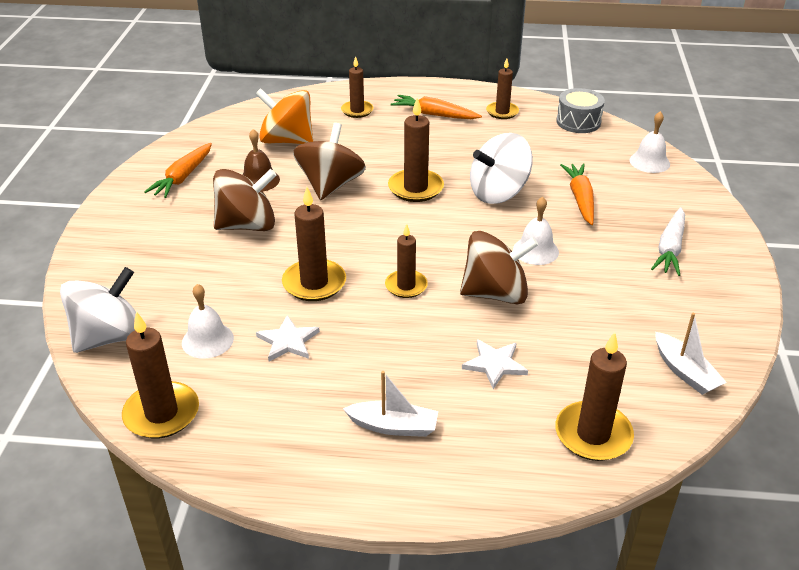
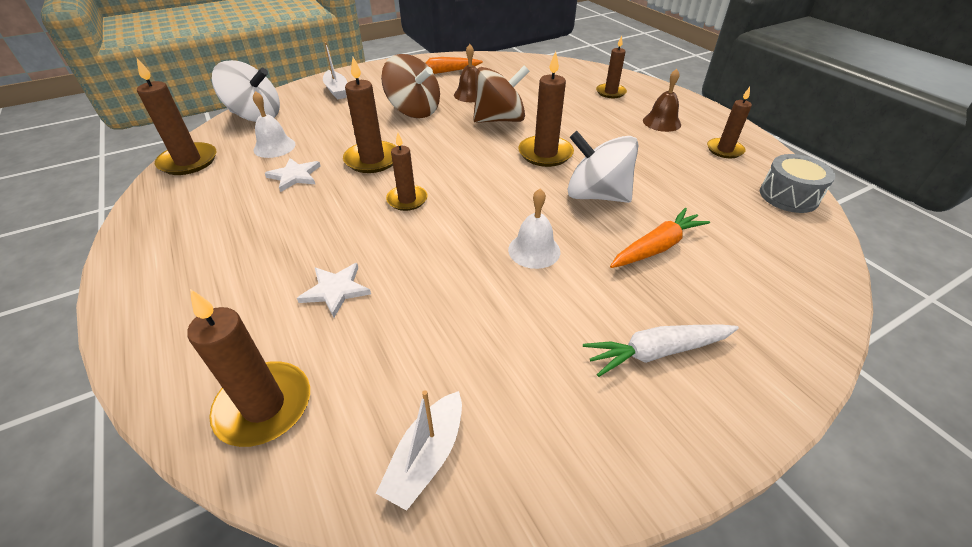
camera: 55 degrees right, 5 degrees up
orange spinning top [255,88,313,144] -> none
white boat [343,371,438,437] -> white boat moved to [323,42,347,100]
orange carrot [391,95,482,119] -> brown bell [643,69,681,132]
brown spinning top [460,231,538,304] -> none
white bell [629,111,670,173] -> none

